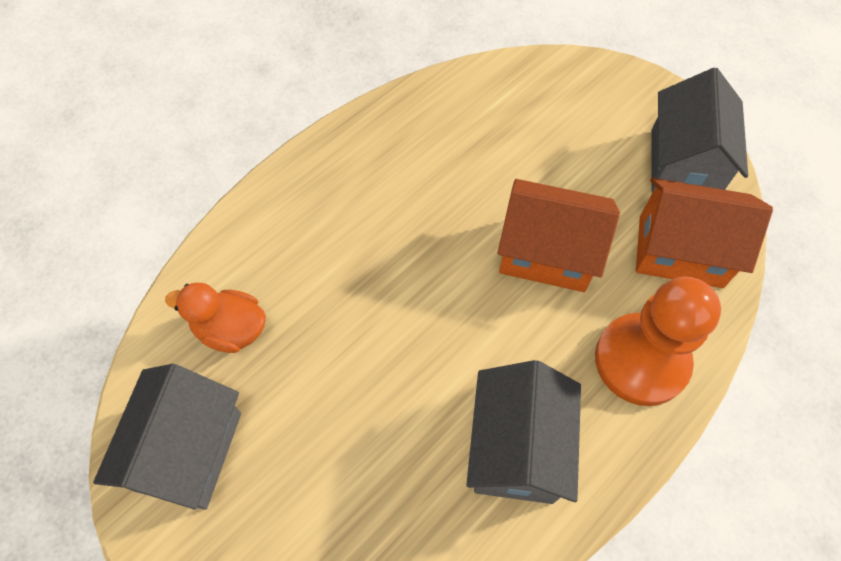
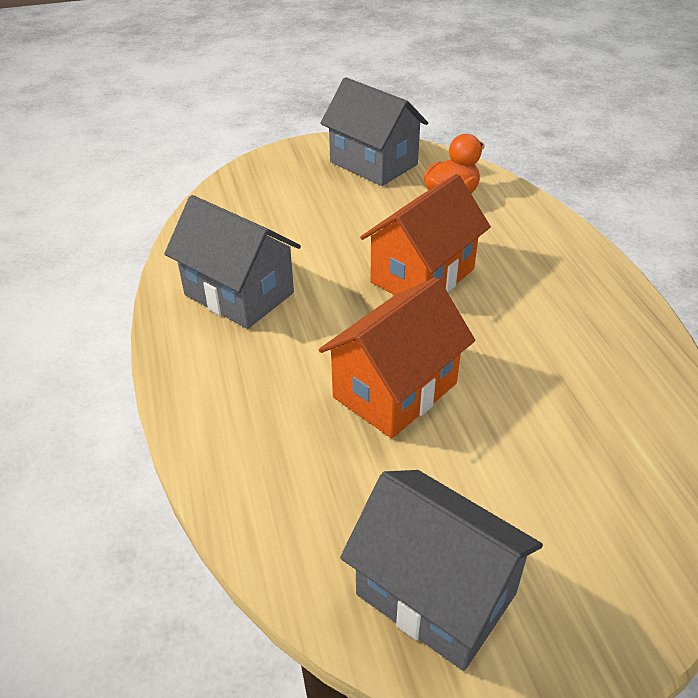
camera: 120 degrees right, 20 degrees down
orange pawn [595,277,721,406] -> none
orange house [636,178,773,288] -> orange house moved to [360,174,491,295]

